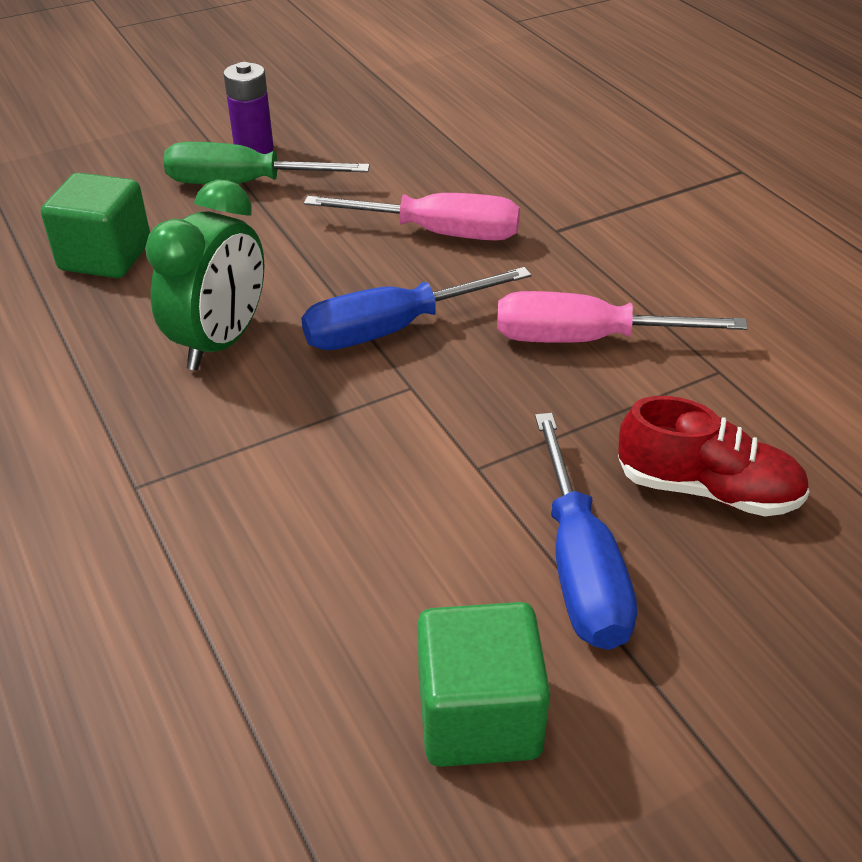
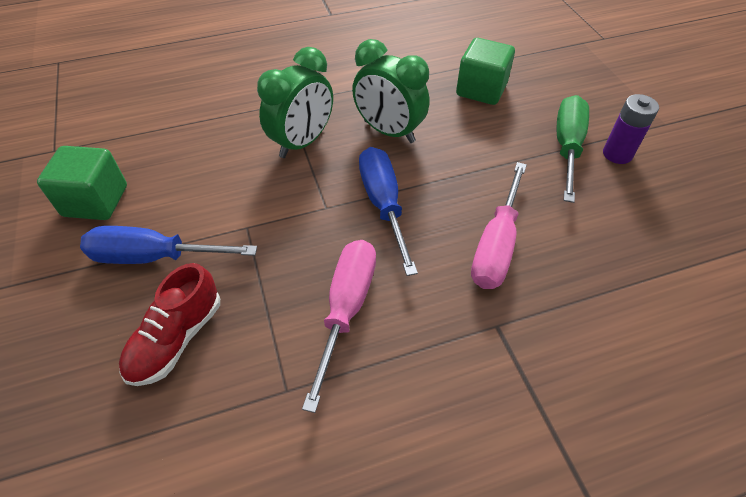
camera: 100 degrees right, 10 degrees up
none -> green clock [257,47,333,158]

